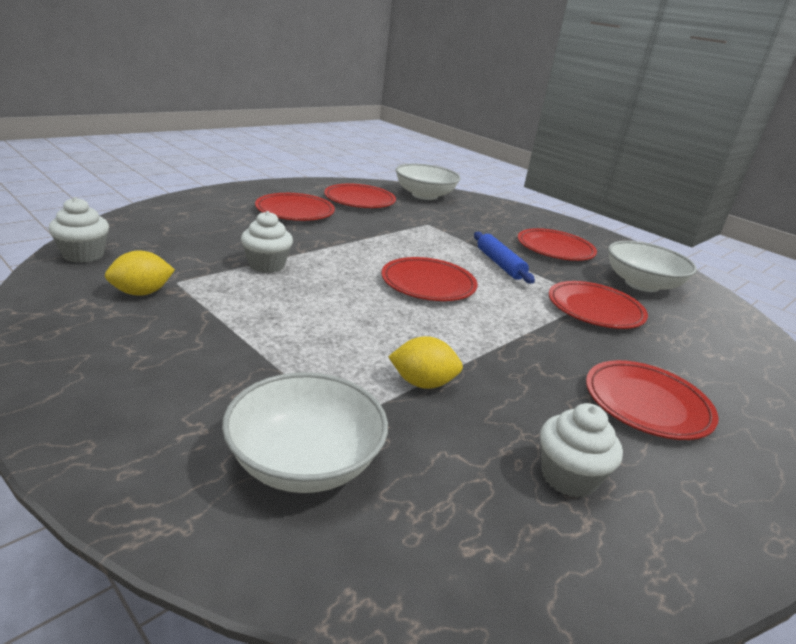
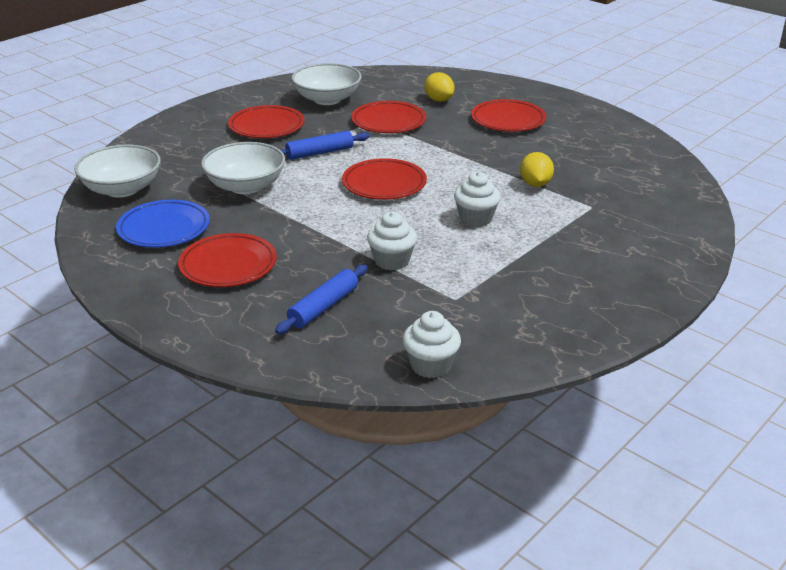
camera: 90 degrees left, 5 degrees up
yellow lemon [105,251,175,296] -> yellow lemon moved to [424,72,454,102]
white bowl [222,372,388,493] -> white bowl moved to [201,142,285,194]
red plate [324,184,396,208] -> blue plate [116,199,210,248]
white cupcake [540,403,623,498] -> white cupcake moved to [454,172,501,227]
none -> blue rolling pin [275,265,368,334]

